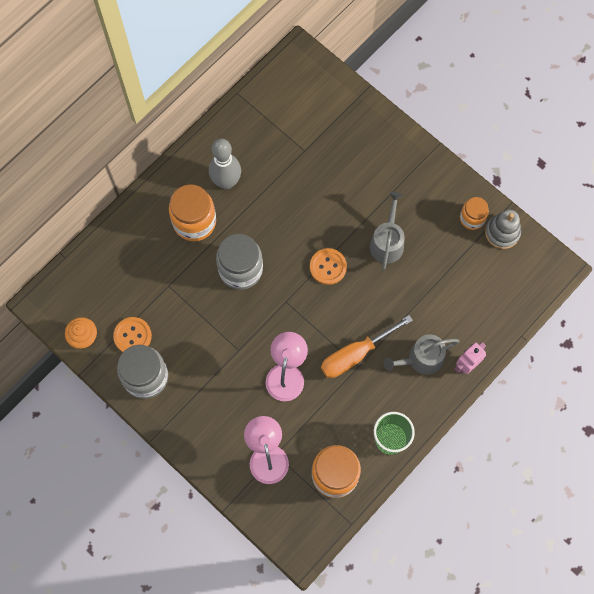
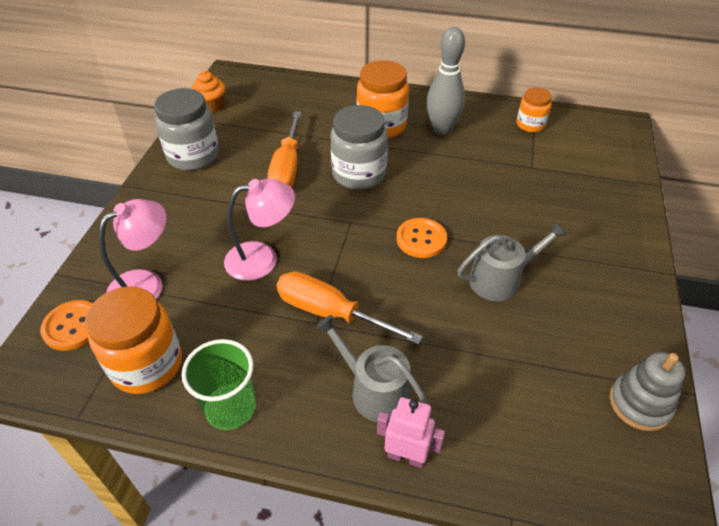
camera: 60 degrees right, 25 degrees down
orange button [113,317,152,352] -> orange button moved to [40,300,93,351]
orange jar [460,197,489,230] -> orange jar moved to [516,87,552,132]
none -> orange screwdriver [268,112,302,188]

